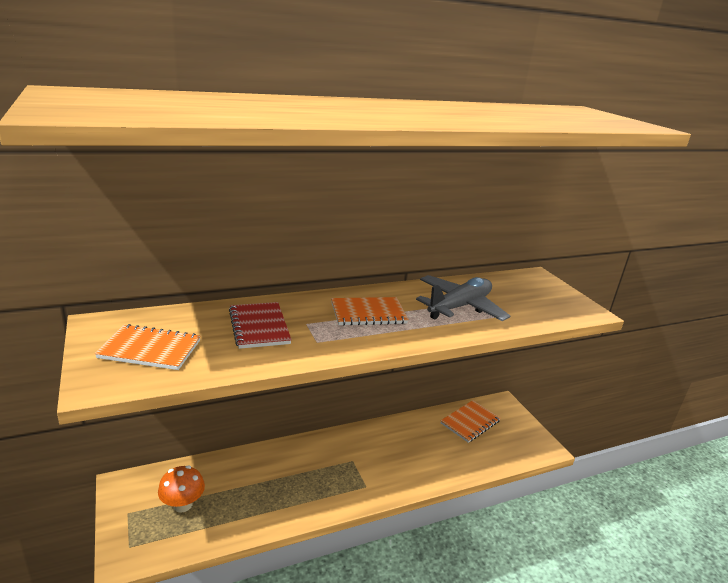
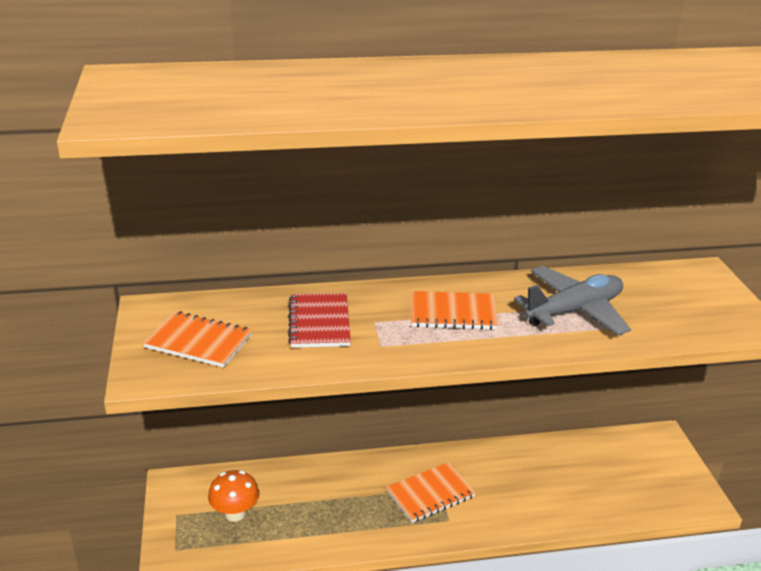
camera: 15 degrees right, 5 degrees up
orange notebook [441,400,501,443] -> orange notebook moved to [386,462,476,523]

